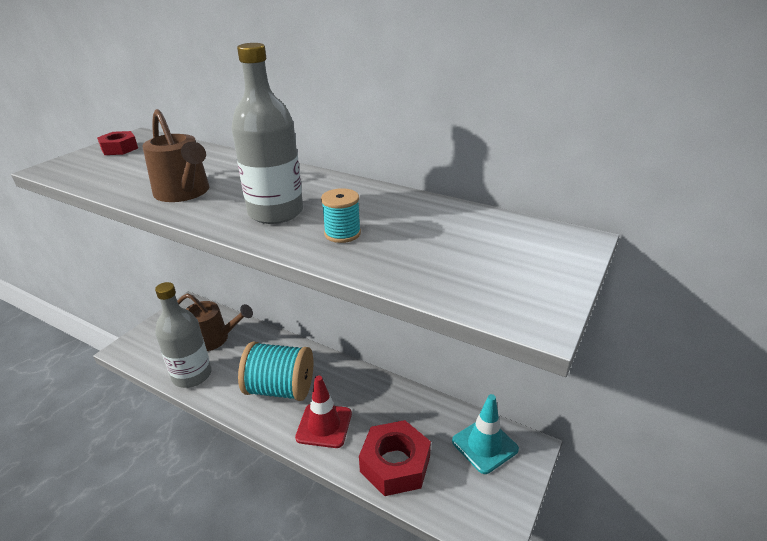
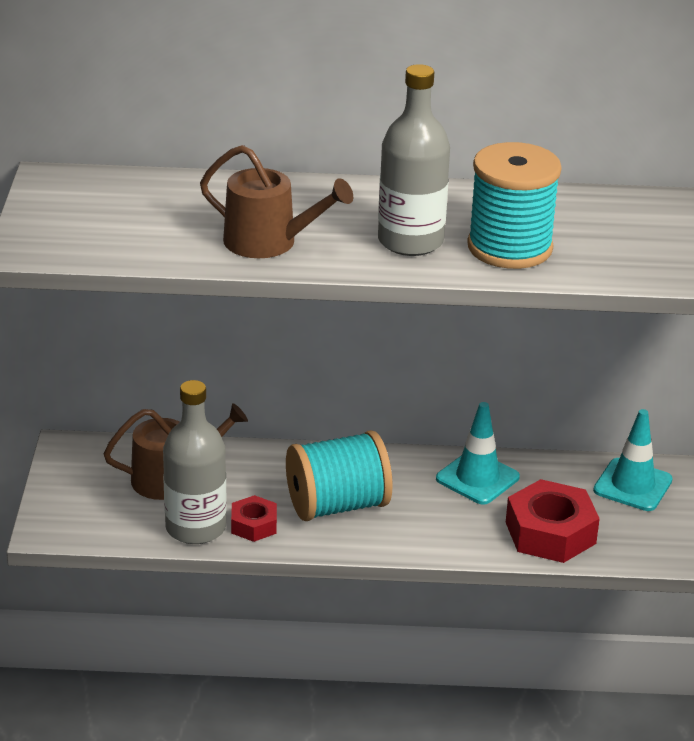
camera: 30 degrees left, 0 degrees up
red nut [97,131,138,155] -> red nut moved to [231,495,277,542]
red traffic cone [295,376,352,448] -> none
turquoise spool [321,188,361,243] -> turquoise spool [467,142,562,269], size x2.10
none -> turquoise traffic cone [436,402,520,505]

